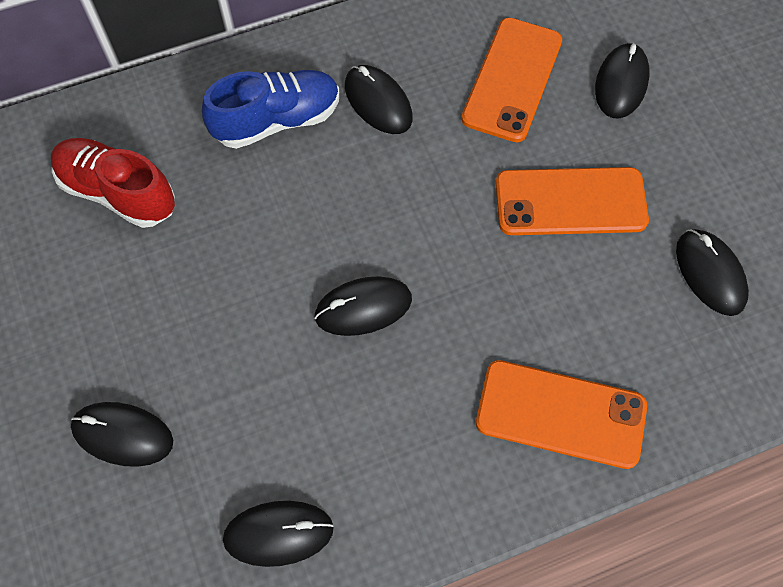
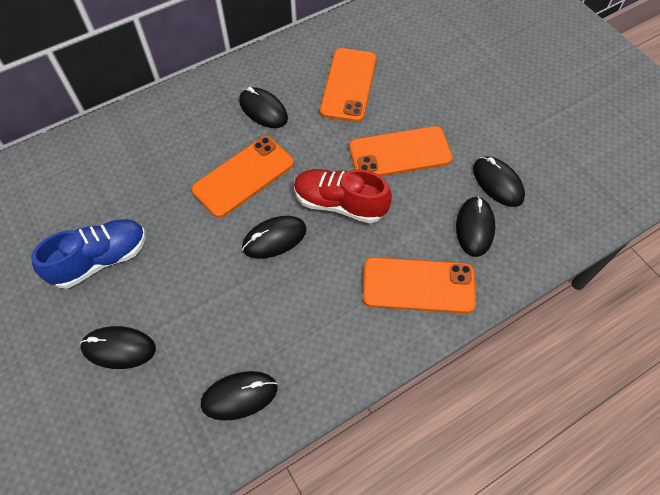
camera: 10 degrees left, 5 degrees down
red shoe [51,138,175,228] -> red shoe moved to [294,169,392,223]
blue shoe [202,70,339,149] -> blue shoe moved to [31,219,146,289]
black mouse [595,43,650,119] -> black mouse moved to [456,196,495,257]
none -> orange phone [191,136,294,218]

